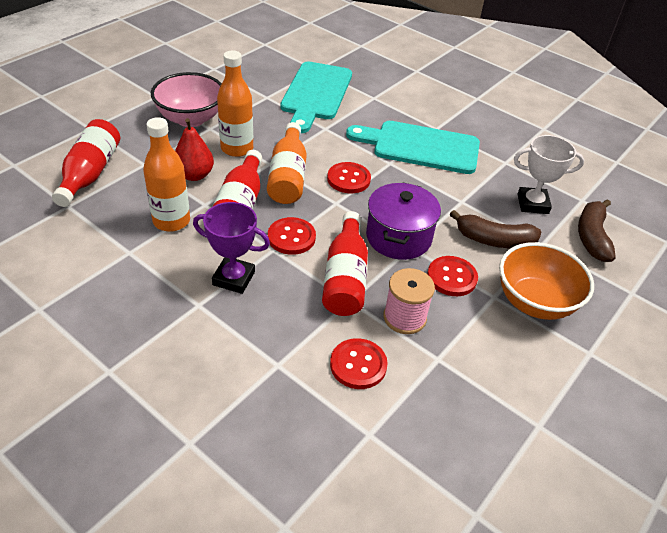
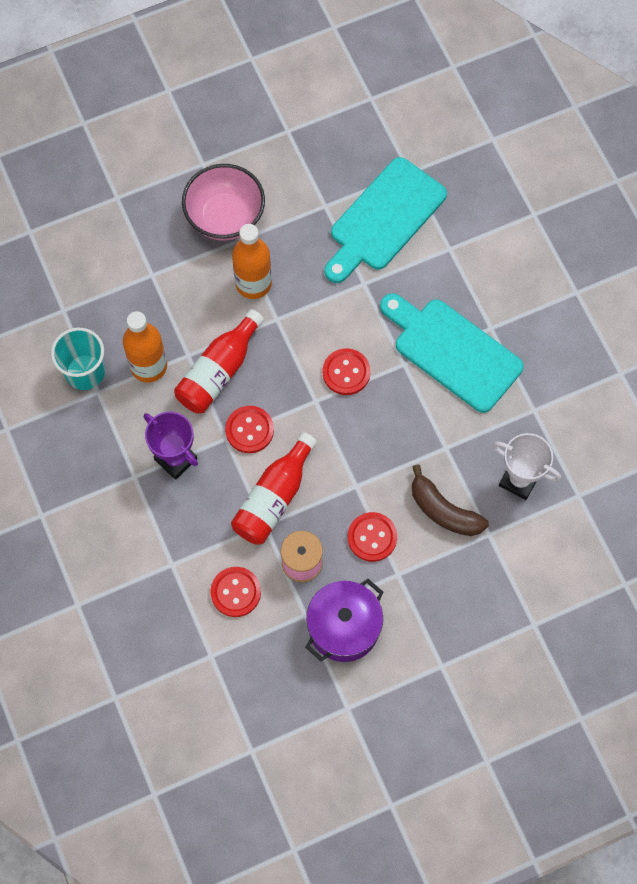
camera: 30 degrees right, 25 degrees up
red bottle [52,119,120,207] -> none
red pear [175,118,214,181] -> none
orange bottle [267,122,307,204] -> none
purple pot [366,183,441,260] -> purple pot moved to [305,579,384,662]
orange bowl [499,242,594,320] -> none
brown banana [578,199,616,262] -> none
none -> turquoise cup [51,328,105,390]

